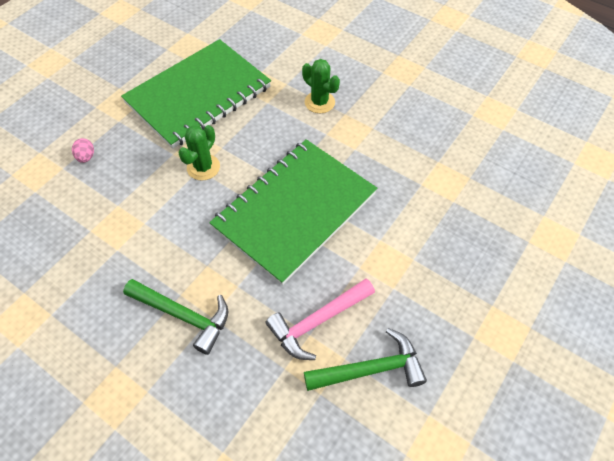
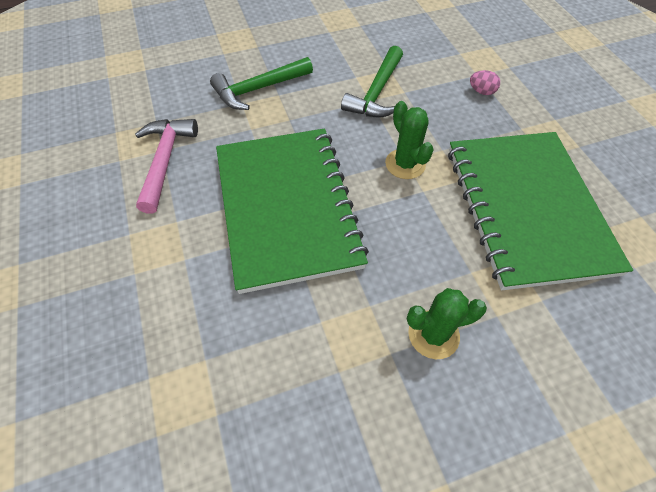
camera: 125 degrees right, 0 degrees up
green hammer [304,328,427,391] -> green hammer moved to [341,45,403,118]

